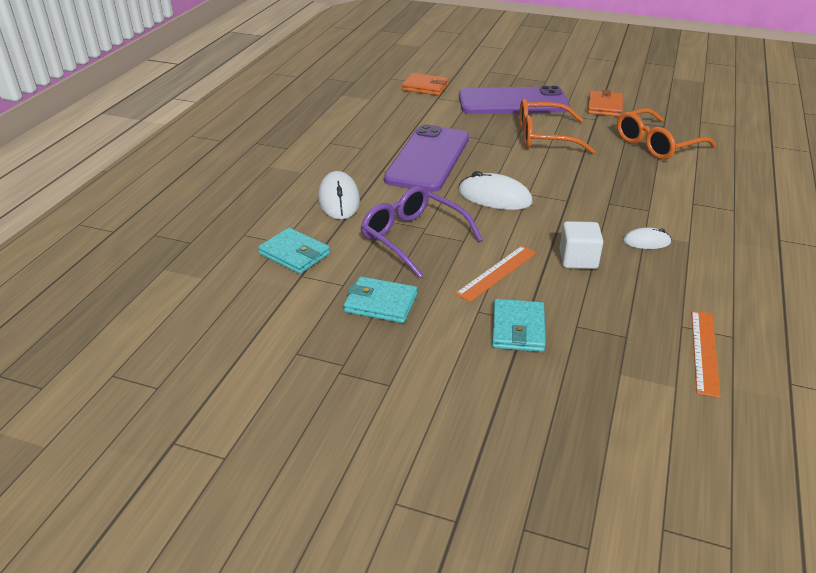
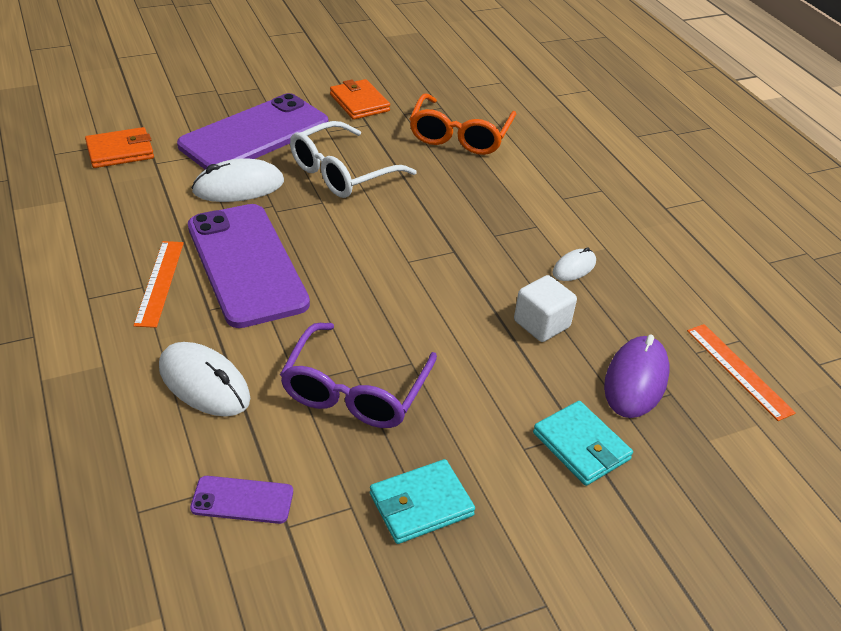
camera: 45 degrees left, 5 degrees up
turquoise wallet [258,228,330,274] -> purple phone [190,476,293,524]
purple glasses [361,186,483,278] -> purple glasses turned 75 degrees counterclockwise [280,323,437,428]
orange ruler [455,246,536,302] -> orange ruler moved to [134,241,184,328]
white mouse [458,171,533,210] -> white mouse moved to [192,158,284,202]
orange glasses [519,99,595,154] -> white glasses [290,121,417,198]
none -> purple mouse [604,334,669,418]

